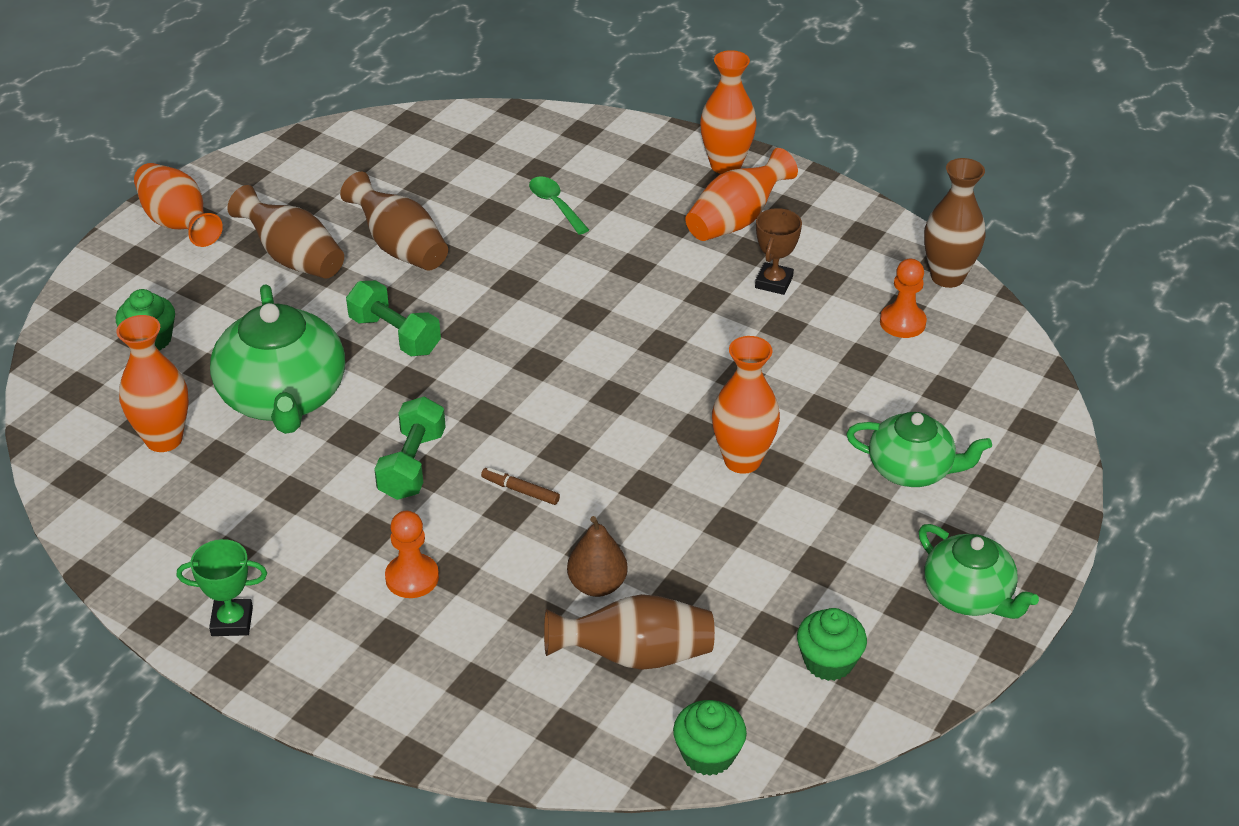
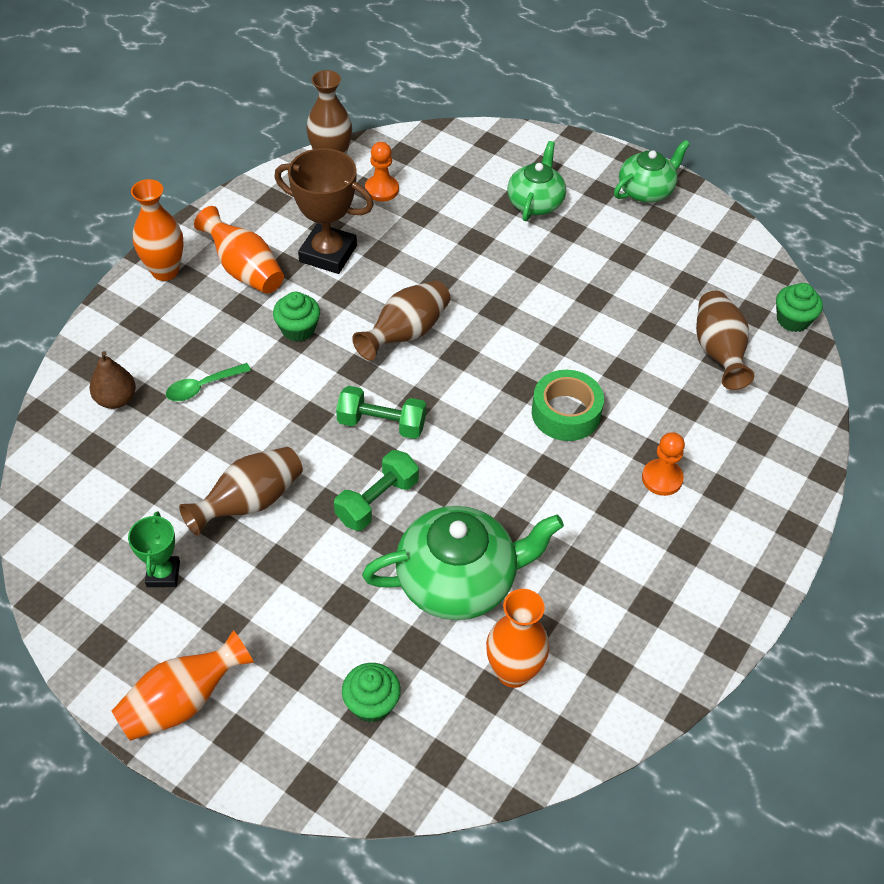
camera: 90 degrees left, 10 degrees up
green trophy [177,539,267,636] -> green trophy moved to [128,511,180,587]
brown vase [227,185,344,279] -> brown vase moved to [352,280,450,360]
green dumbbell [374,397,446,500] -> green dumbbell moved to [336,386,426,439]
brown marker [481,467,560,505] -> green tape [532,370,604,441]
brown pear [567,516,628,597] -> brown pear moved to [90,351,136,409]
orange vase [712,336,780,474] -> none
brown trophy [755,208,802,295] -> brown trophy [275,148,374,274], size x1.79
green cupcake [797,608,867,681] -> green cupcake moved to [273,292,320,342]

